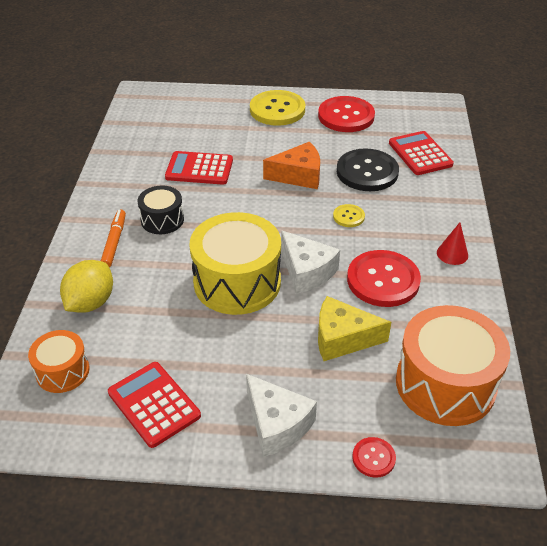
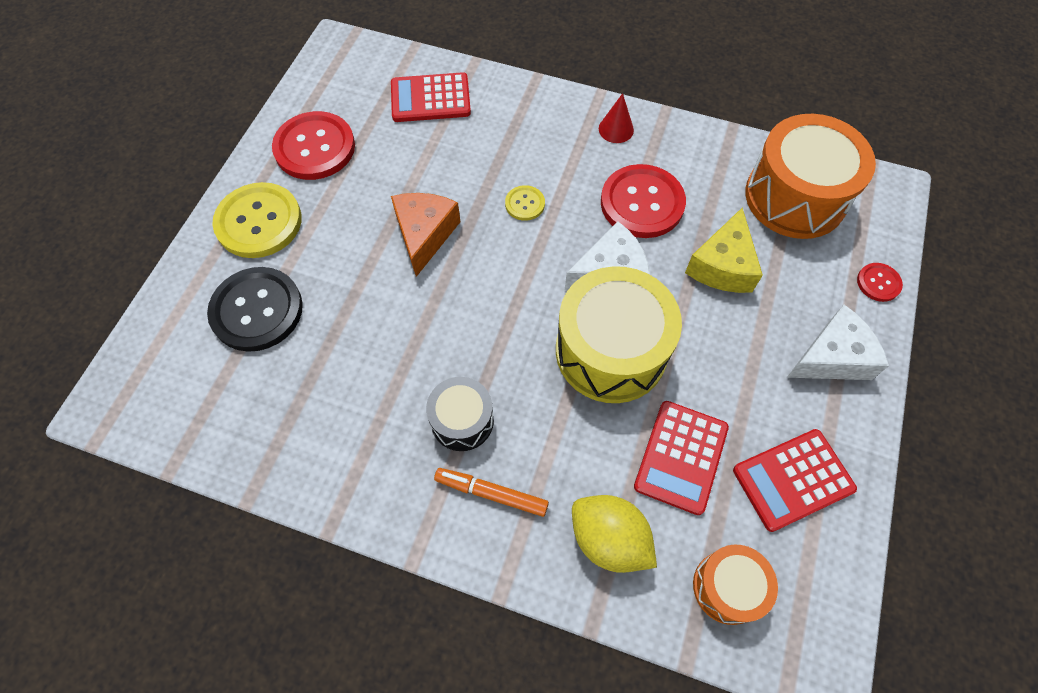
camera: 75 degrees left, 20 degrees up
red calculator [165,151,233,185] -> red calculator moved to [634,401,729,515]
black button [337,149,399,191] -> black button moved to [207,267,303,352]

